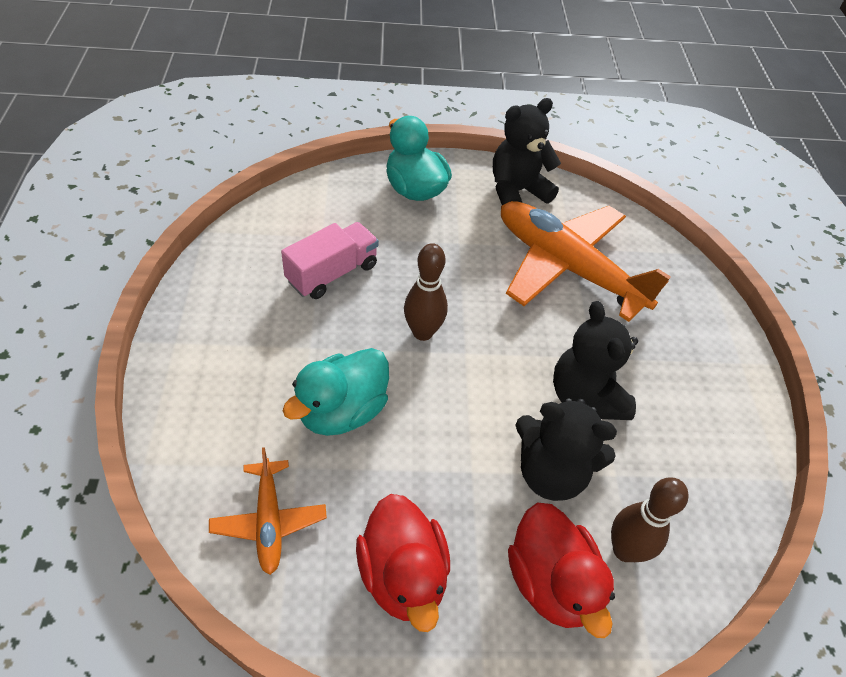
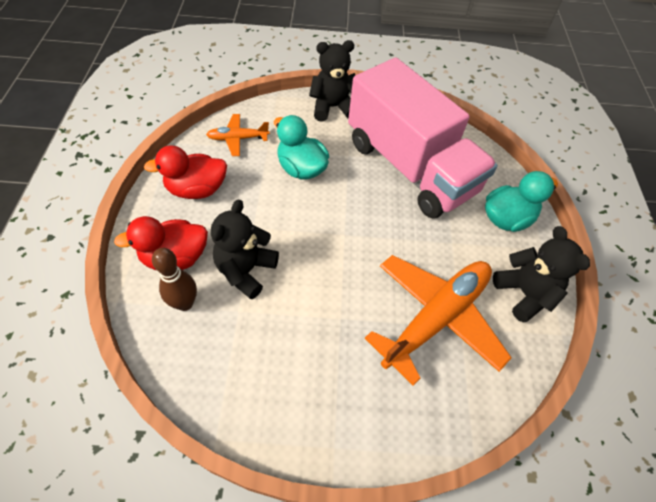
camera: 95 degrees right, 5 degrees up
pink truck [281,222,379,299] -> pink truck [348,58,498,218], size x2.32
brown bowling pin [404,243,448,341] -> none
black teddy bear [553,301,638,420] -> black teddy bear moved to [309,40,355,122]

